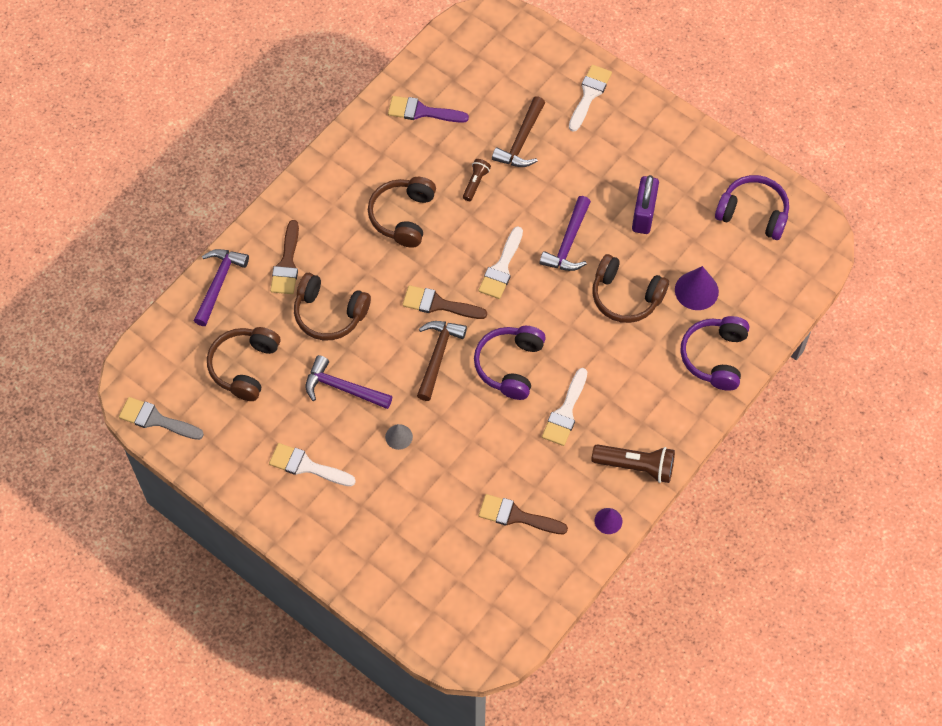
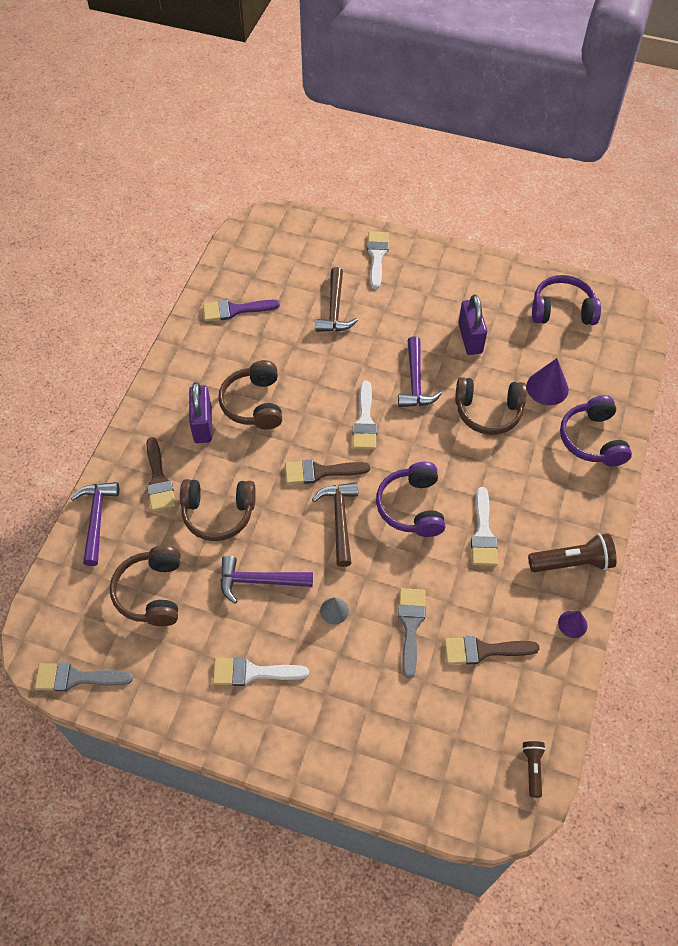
camera: 20 degrees left, 5 degrees down
brown flashlight [463,159,491,201] -> brown flashlight moved to [522,741,546,798]
none -> purple padlock [189,382,212,443]
none -> grey brush [398,588,426,678]

